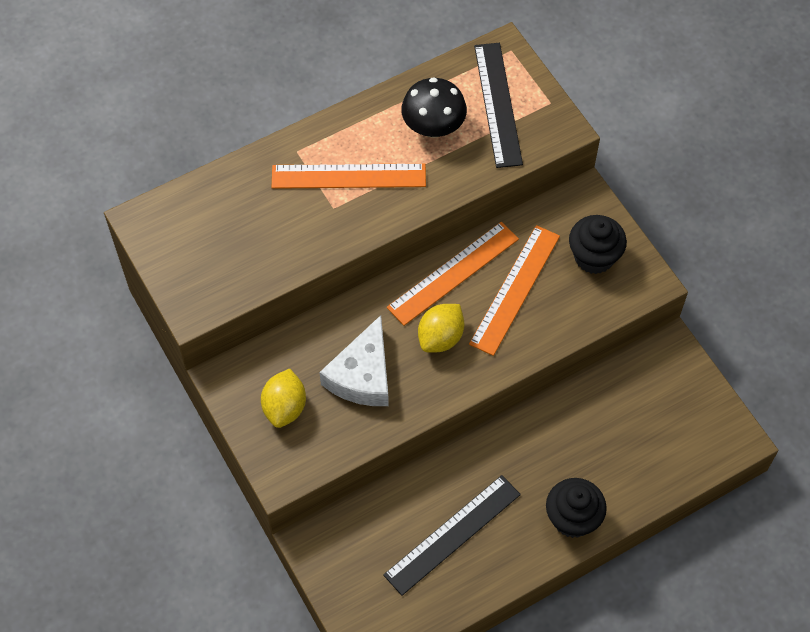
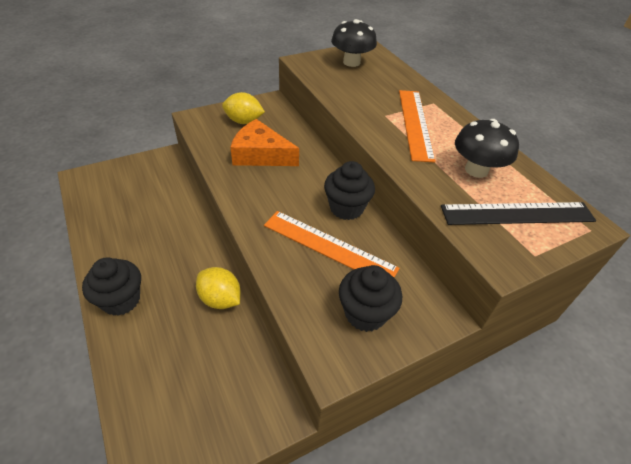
camera: 90 degrees right, 15 degrees down
white cheese [319,315,389,406] -> orange cheese [230,119,299,166]
black ruler [383,475,521,596] -> none
orange ruler [387,222,519,326] -> black cupcake [324,161,375,220]
yellow lemon [418,304,464,353] -> yellow lemon moved to [196,267,240,309]
none -> black mushroom [331,19,377,67]

